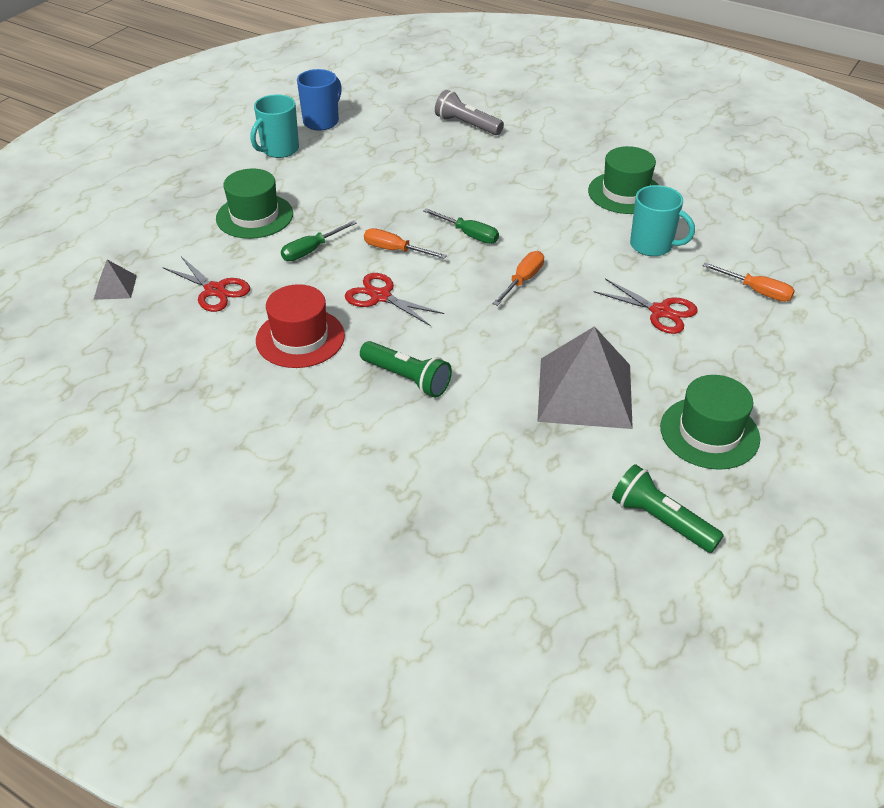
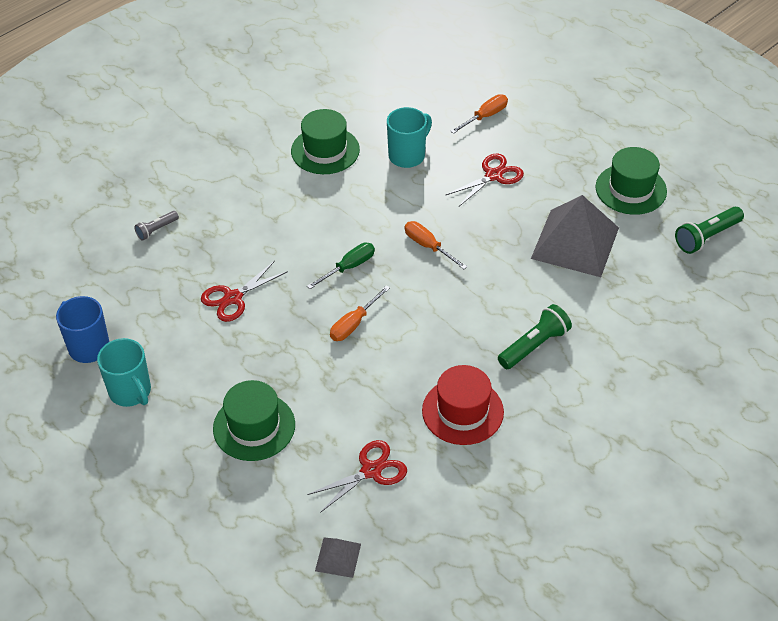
camera: 75 degrees left, 5 degrees up
green screwdriver [281,220,357,261] -> none
red scissors [345,273,444,326] -> red scissors moved to [201,261,288,322]
grey flashlight [435,90,504,135] -> grey flashlight [134,211,179,241], size x0.60

